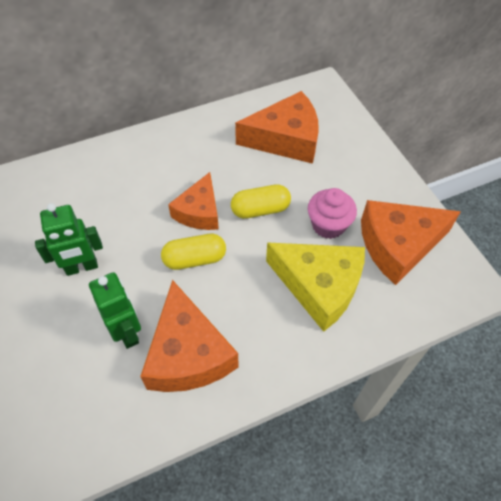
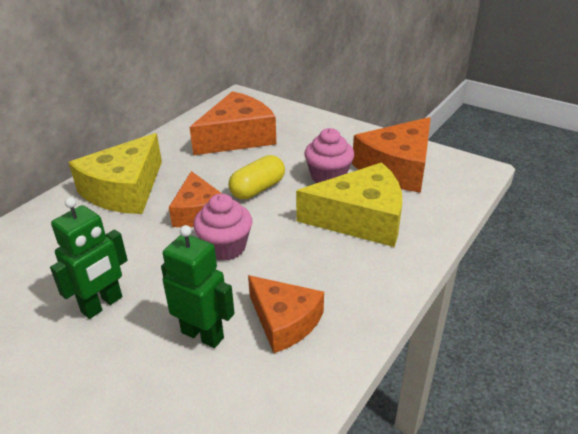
camera: 30 degrees left, 20 degrees down
orange cheese [140,280,239,392] -> orange cheese [248,275,324,353], size x0.65
yellow capsule [161,234,226,270] -> pink cupcake [193,193,253,261]
none -> yellow cheese [68,133,162,214]

